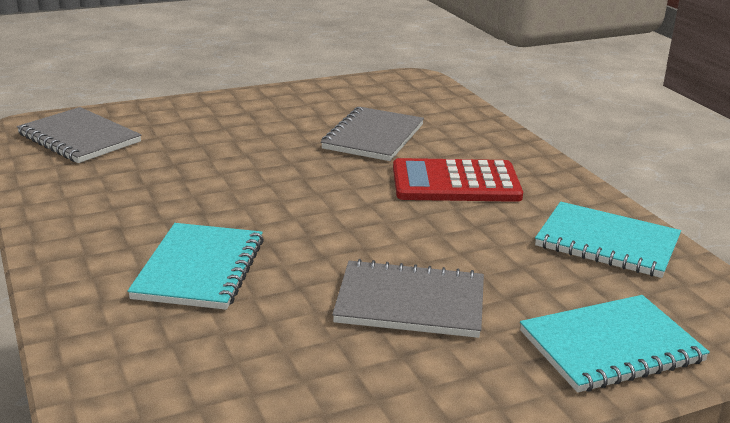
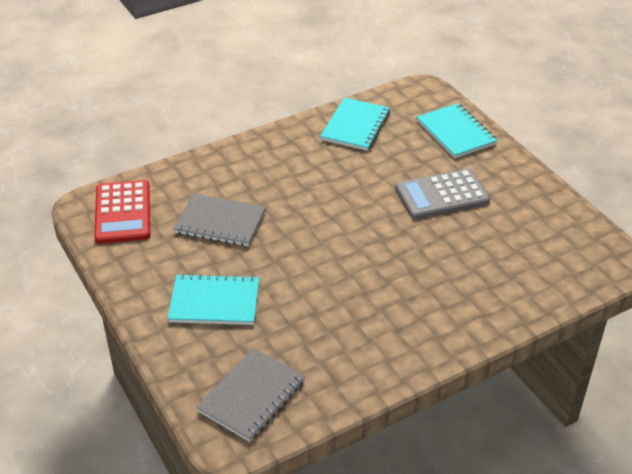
camera: 95 degrees left, 15 degrees up
turquoise notebook [127,223,264,310] -> turquoise notebook moved to [167,273,259,325]
grey notebook [332,259,484,338] -> grey calculator [395,168,490,219]
red calculator [393,158,523,202] -> red calculator moved to [94,180,150,244]

